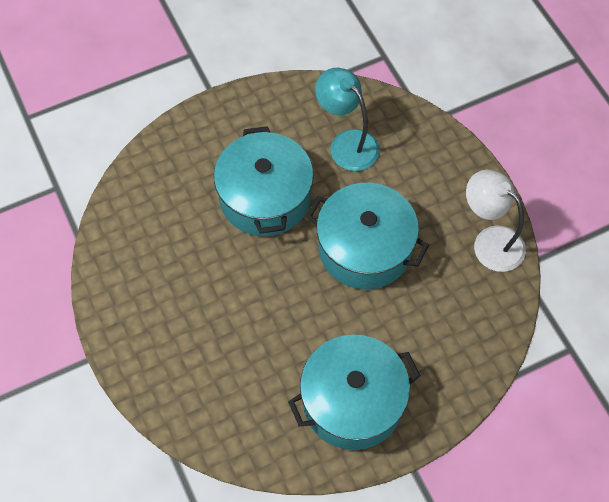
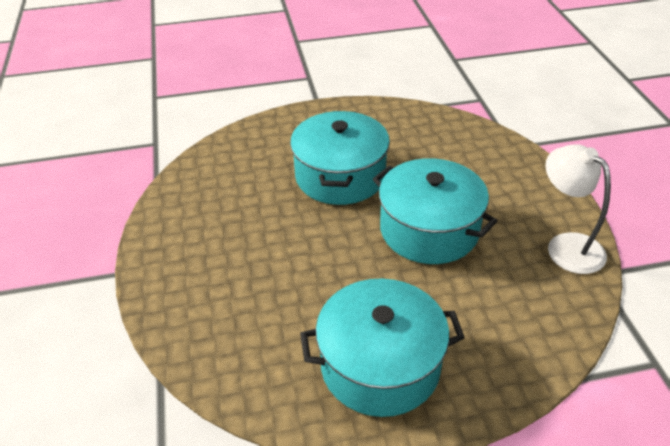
camera: 15 degrees right, 20 degrees down
turquoise lamp [315,68,380,171] -> none

